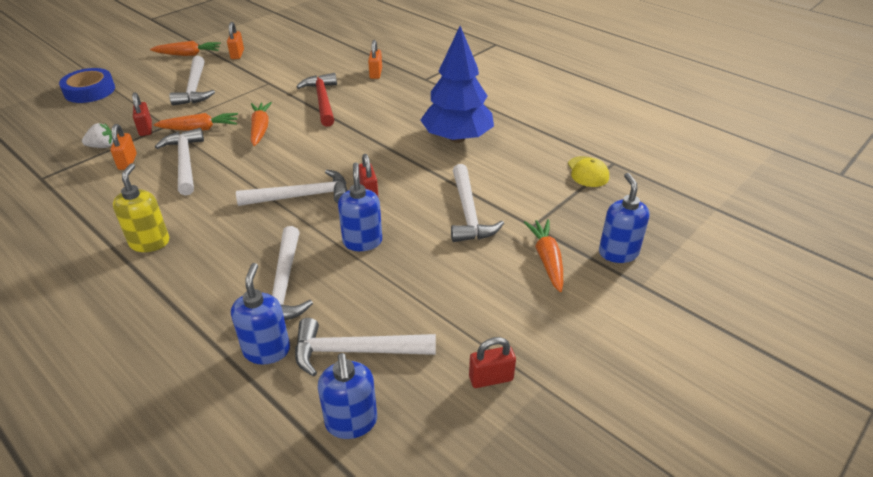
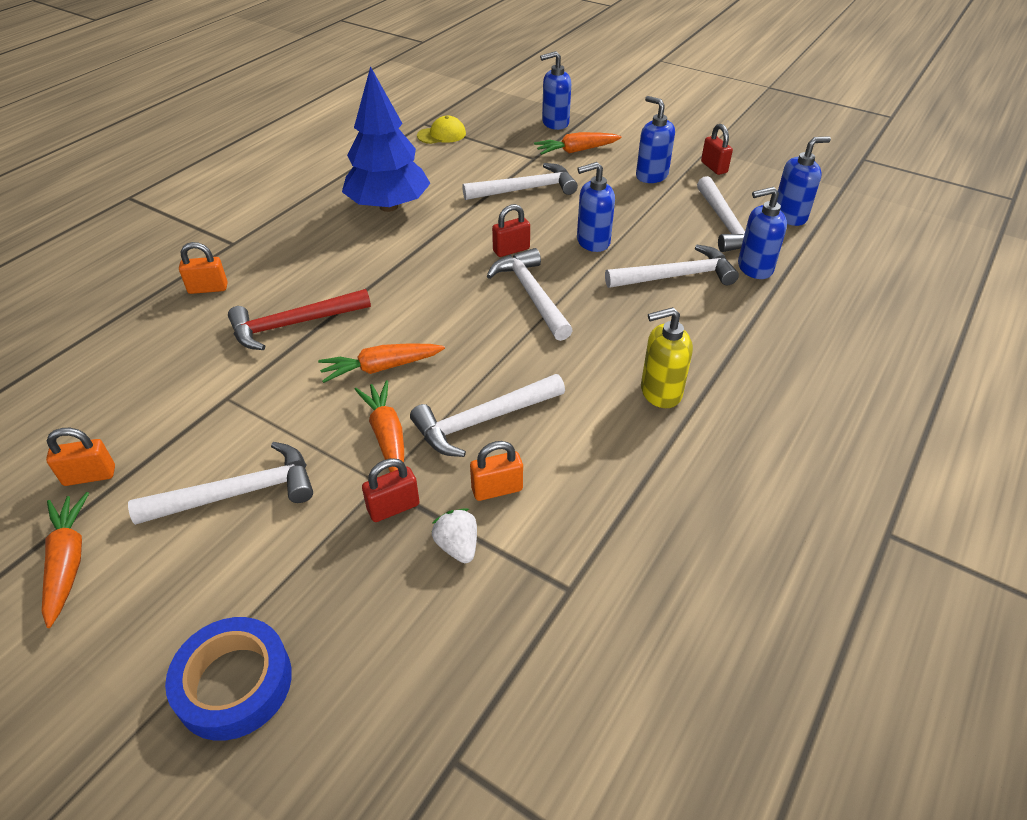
camera: 100 degrees left, 5 degrees up
none -> blue soap dispenser [636,96,675,183]

